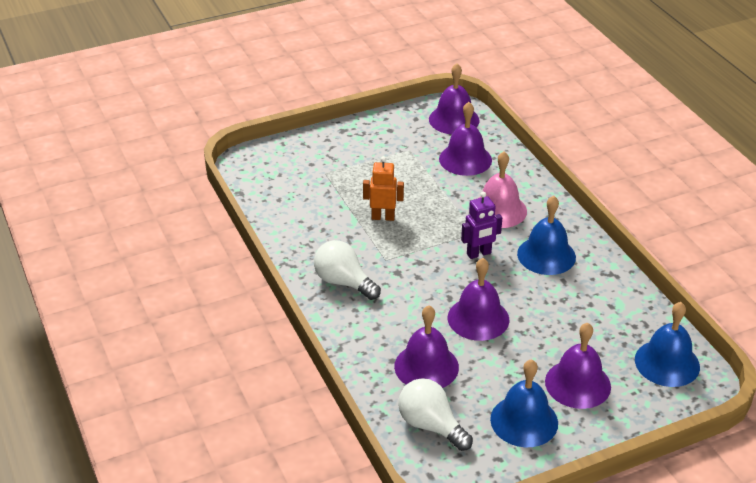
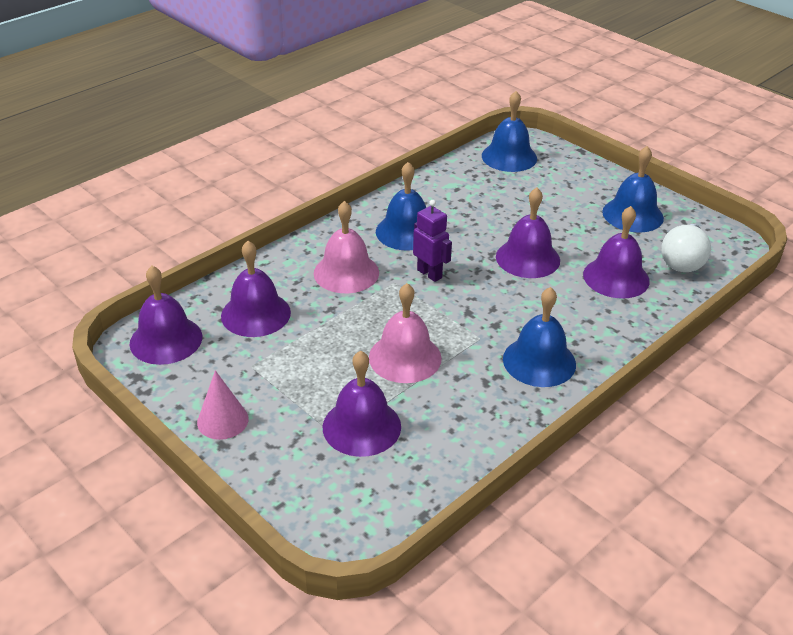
camera: 110 degrees left, 0 degrees up
white light bulb [314,240,381,300] -> blue bell [503,287,576,387]
orange robot [363,156,404,221] -> pink bell [369,283,442,383]
purple bell [545,323,611,409] -> purple bell moved to [323,351,401,457]
none -> pink cone [197,370,248,440]

